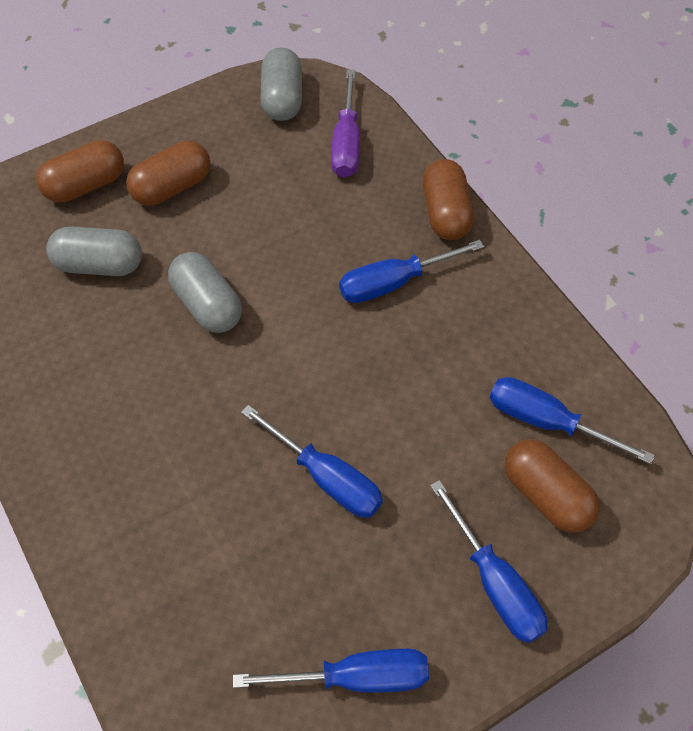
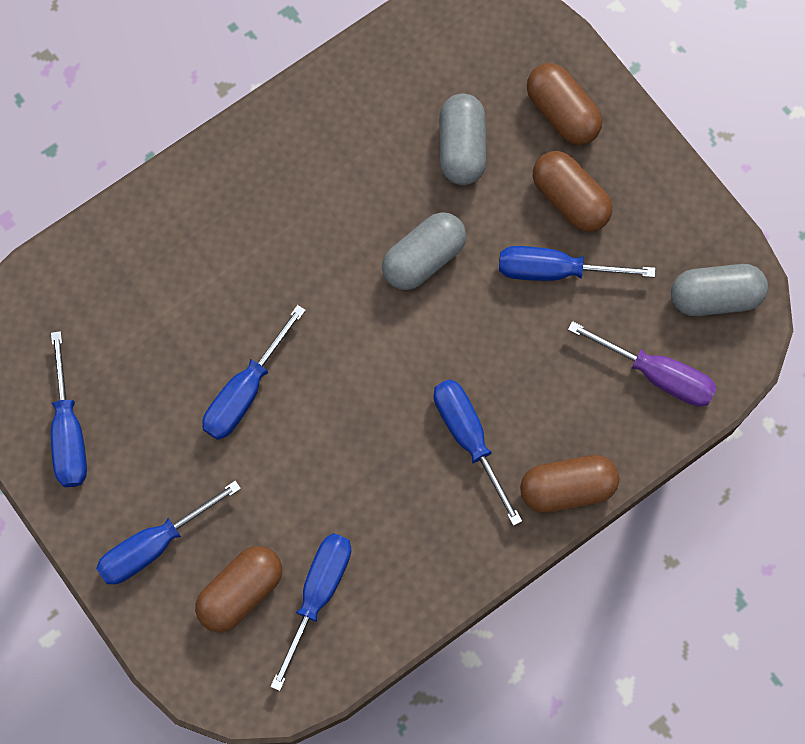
camera: 85 degrees right, 15 degrees up
purple screwdriver [331,70,360,178] -> purple screwdriver turned 150 degrees counterclockwise [568,321,717,407]
none -> blue screwdriver [499,246,656,281]

